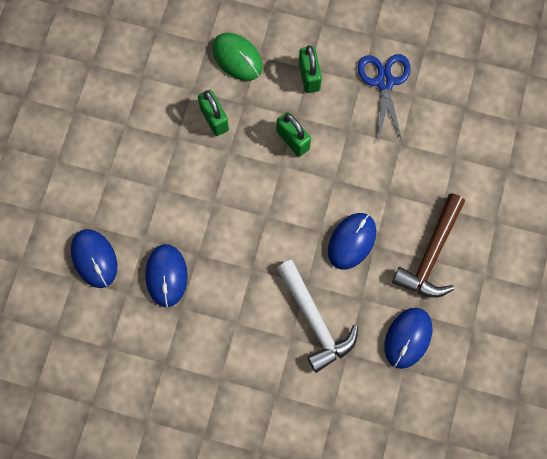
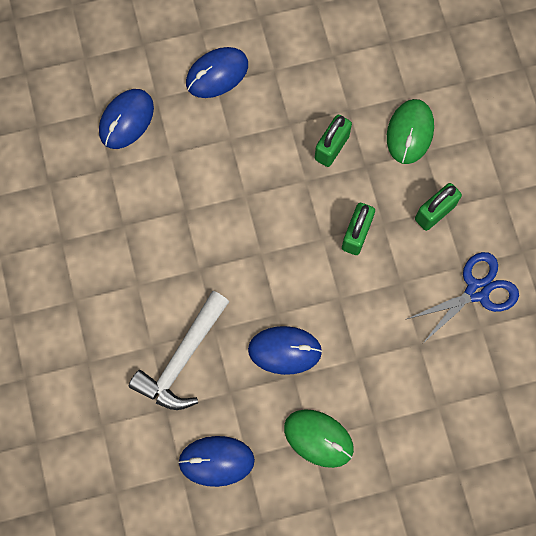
camera: 60 degrees right, 0 degrees up
blue mouse [145,244,188,307] -> blue mouse moved to [186,47,248,98]
brown hammer [392,193,465,298] -> green mouse [284,409,354,468]

